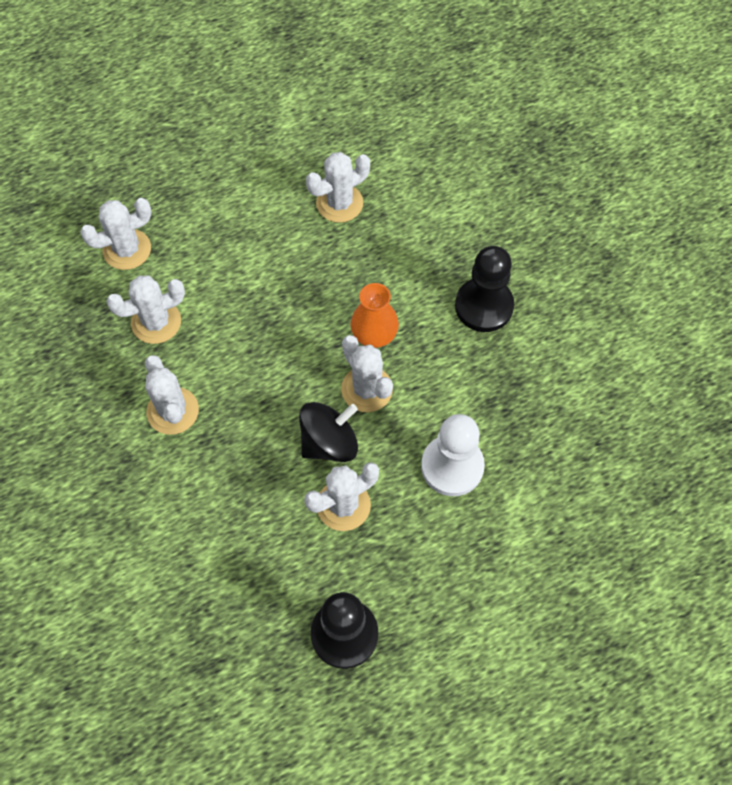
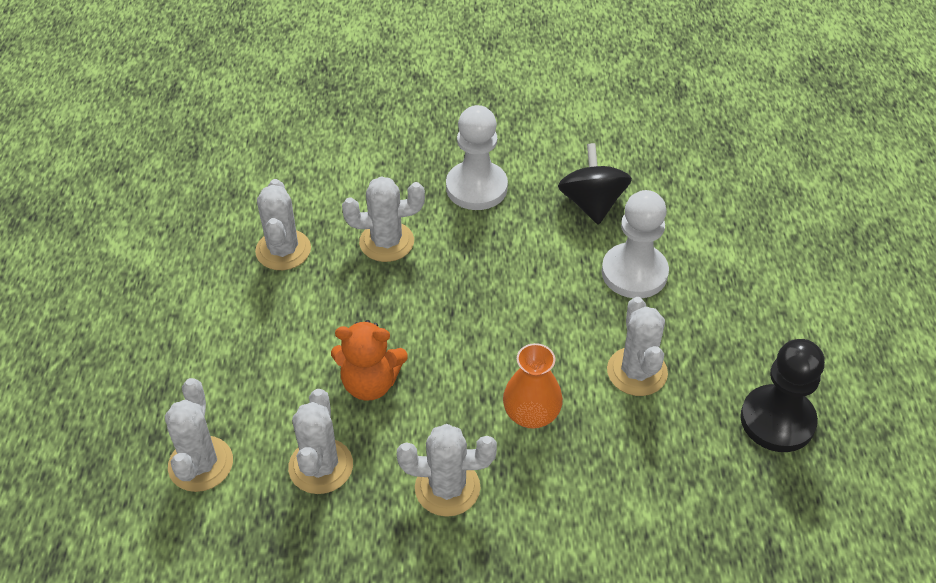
camera: 65 degrees left, 15 degrees down
black spinning top [299,402,358,462] -> black spinning top moved to [558,143,632,225]
white cactus [341,335,393,412] -> white cactus moved to [342,176,425,262]
orange vase [350,283,399,348] -> orange vase moved to [503,343,563,429]
black pawn [455,246,514,332] -> white pawn [446,105,508,210]
none -> orange teddy bear [331,320,408,401]

